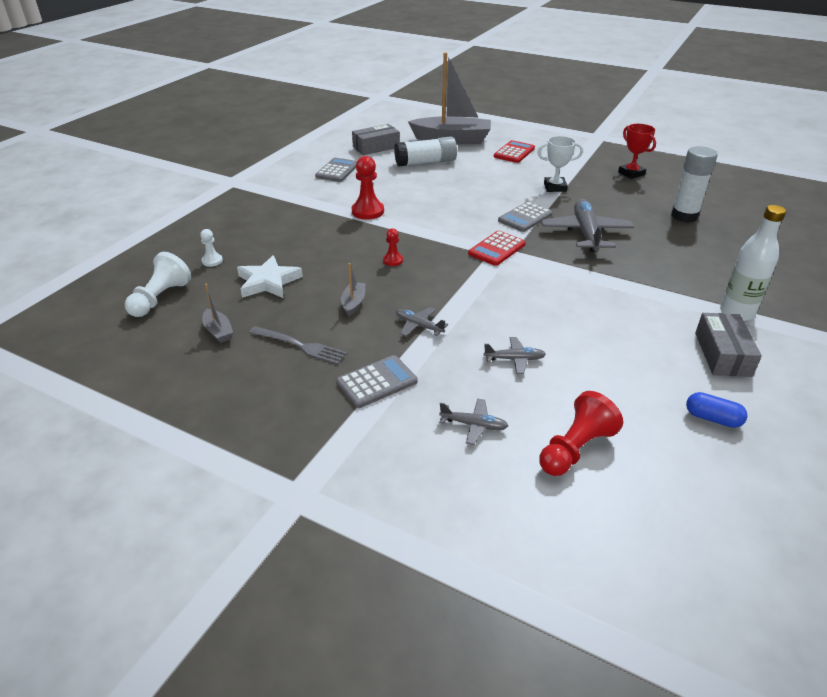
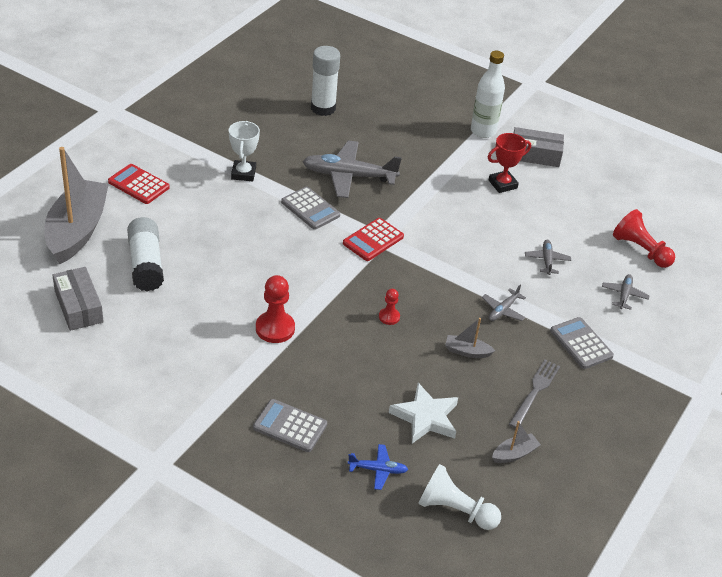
camera: 90 degrees left, 5 degrees up
white pawn [200,229,223,267] -> blue plane [348,444,408,490]
grey calculator [315,158,357,182] -> grey calculator moved to [253,399,327,452]
red calculator [468,231,526,266] -> red calculator turned 90 degrees clockwise [343,218,404,261]
red trophy [618,124,656,179] -> red trophy moved to [488,133,531,193]
blue capsule [686,392,748,428] -> none

